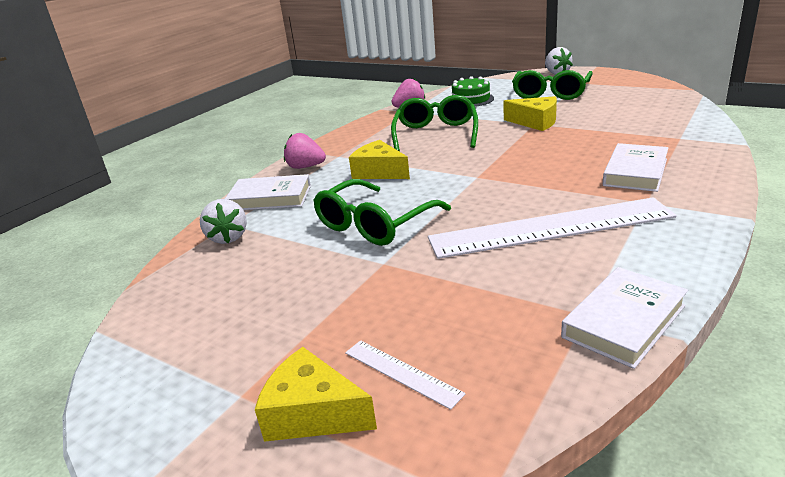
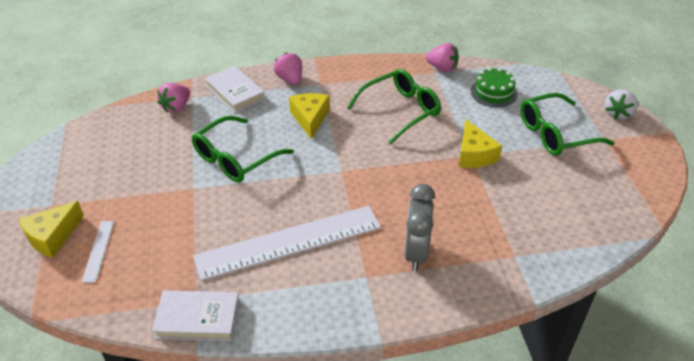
camera: 45 degrees right, 15 degrees up
white strawberry [200,199,247,244] -> pink strawberry [157,83,190,113]
yellow cheese [255,347,377,442] -> yellow cheese turned 120 degrees counterclockwise [19,201,84,258]
green glasses [313,179,451,246] -> green glasses turned 45 degrees counterclockwise [192,116,293,183]
white ruler [428,197,676,259] -> white ruler turned 60 degrees counterclockwise [193,206,381,281]
white book [603,143,669,192] -> grey clock [404,184,435,271]

